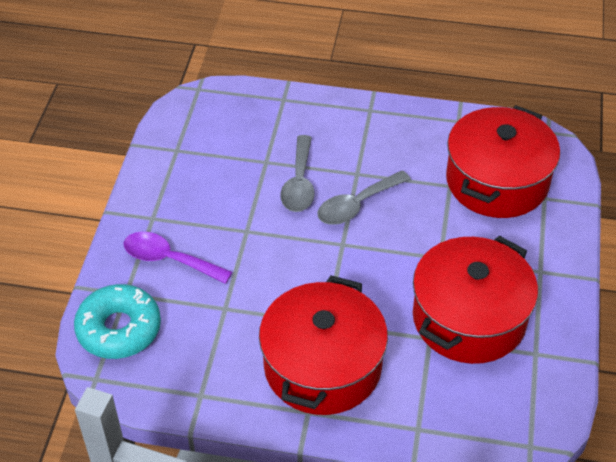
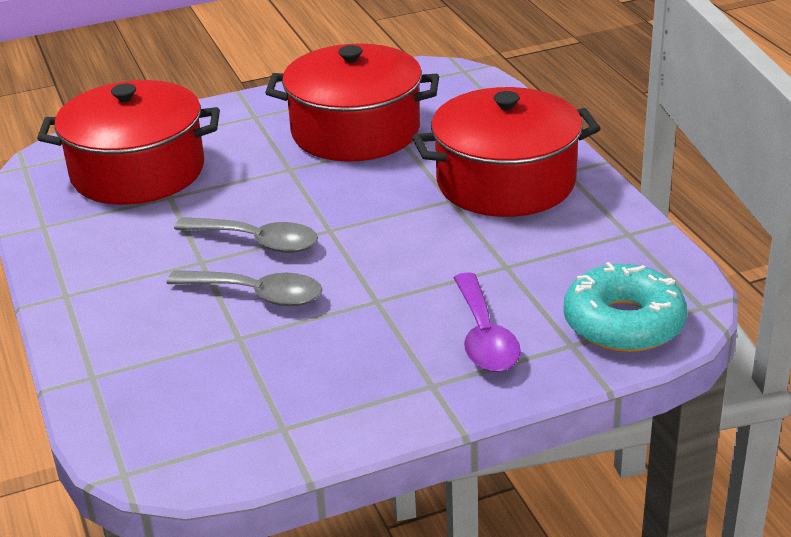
camera: 120 degrees left, 15 degrees down
grey spoon [280,135,315,212] -> grey spoon turned 45 degrees clockwise [166,270,322,306]

